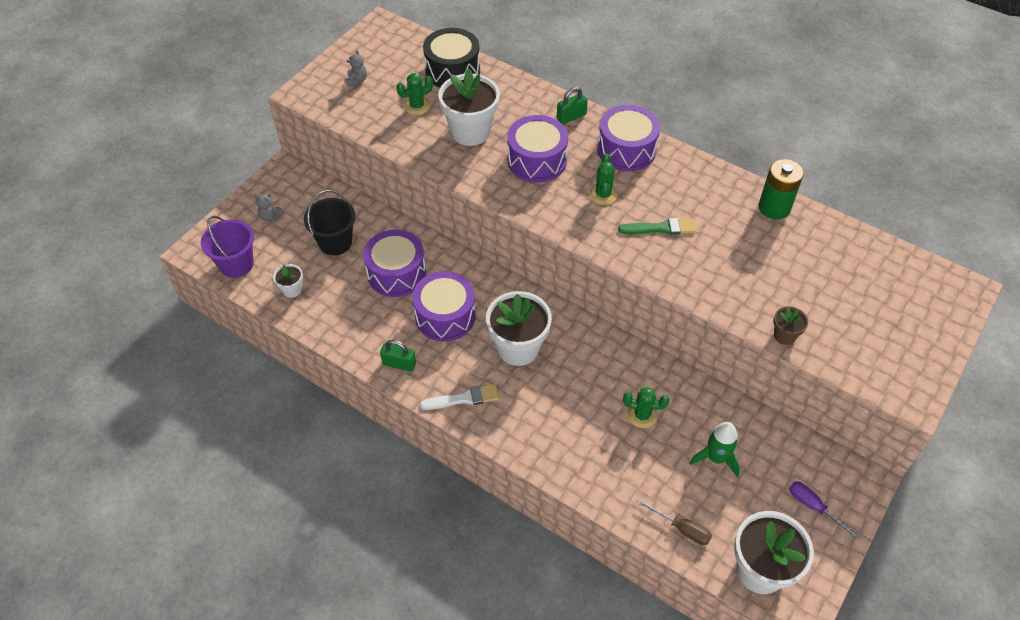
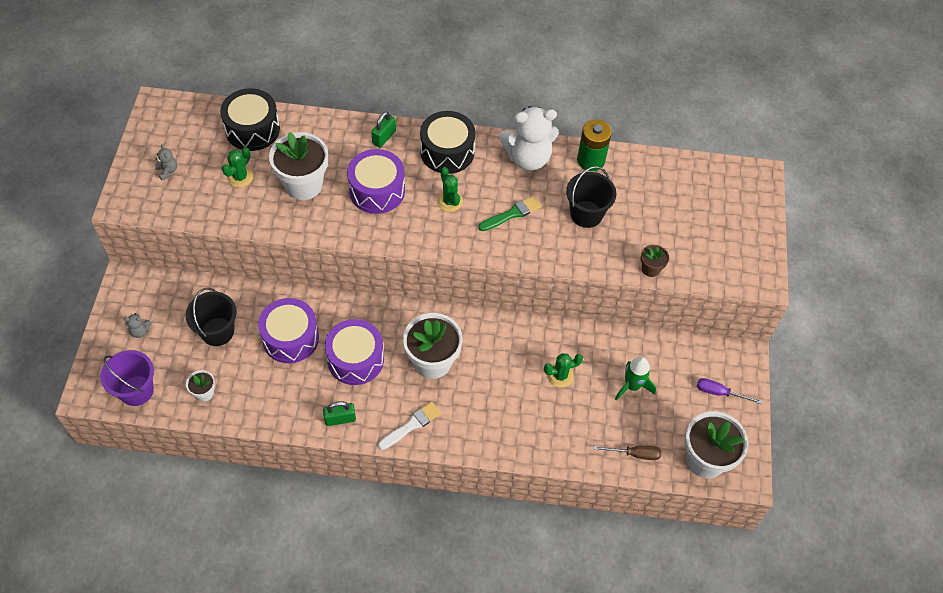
camera: 30 degrees left, 5 degrees up
purple drum [597,105,660,172] -> black drum [420,111,476,174]
none -> white teddy bear [499,106,559,170]
none -> black bucket [566,166,617,228]

